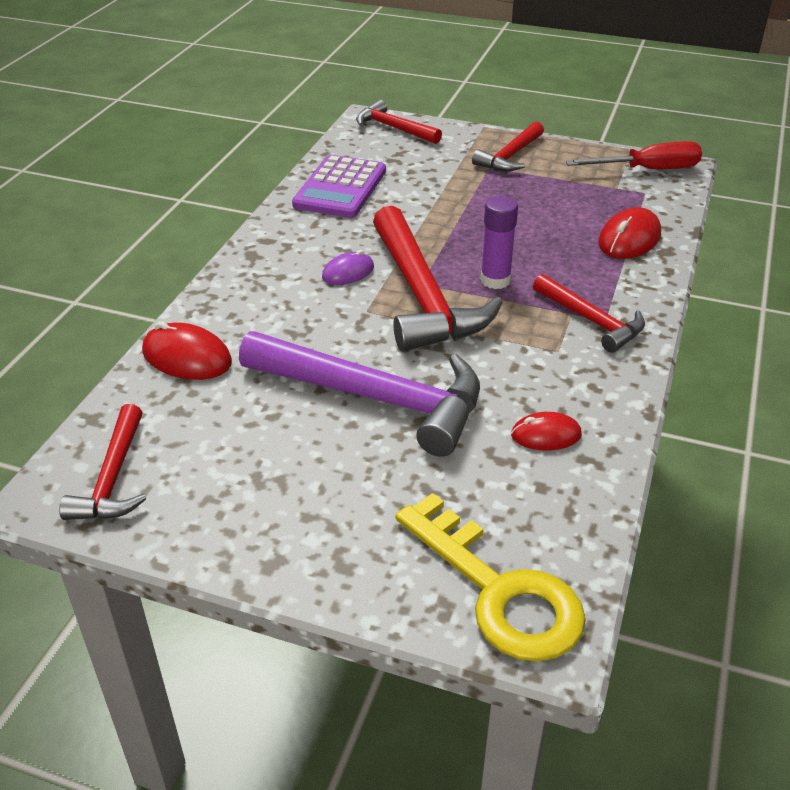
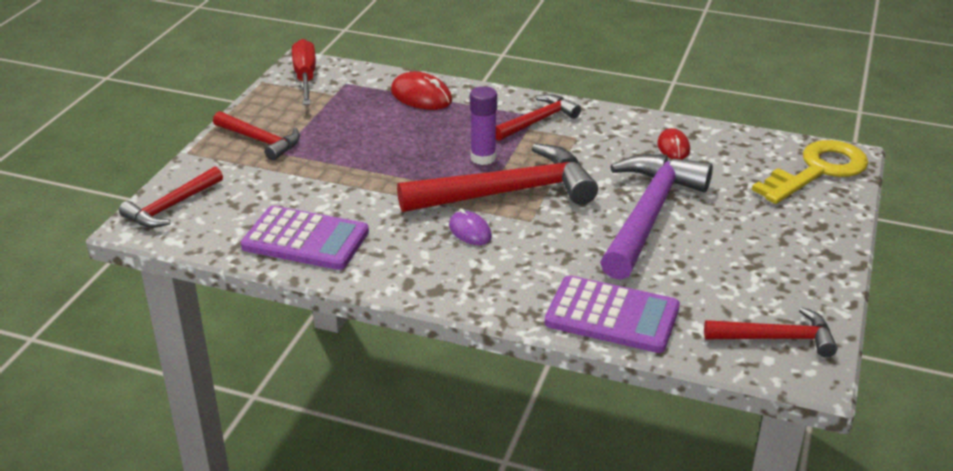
camera: 90 degrees left, 5 degrees down
red mouse [142,321,232,380] -> purple calculator [545,275,680,353]

